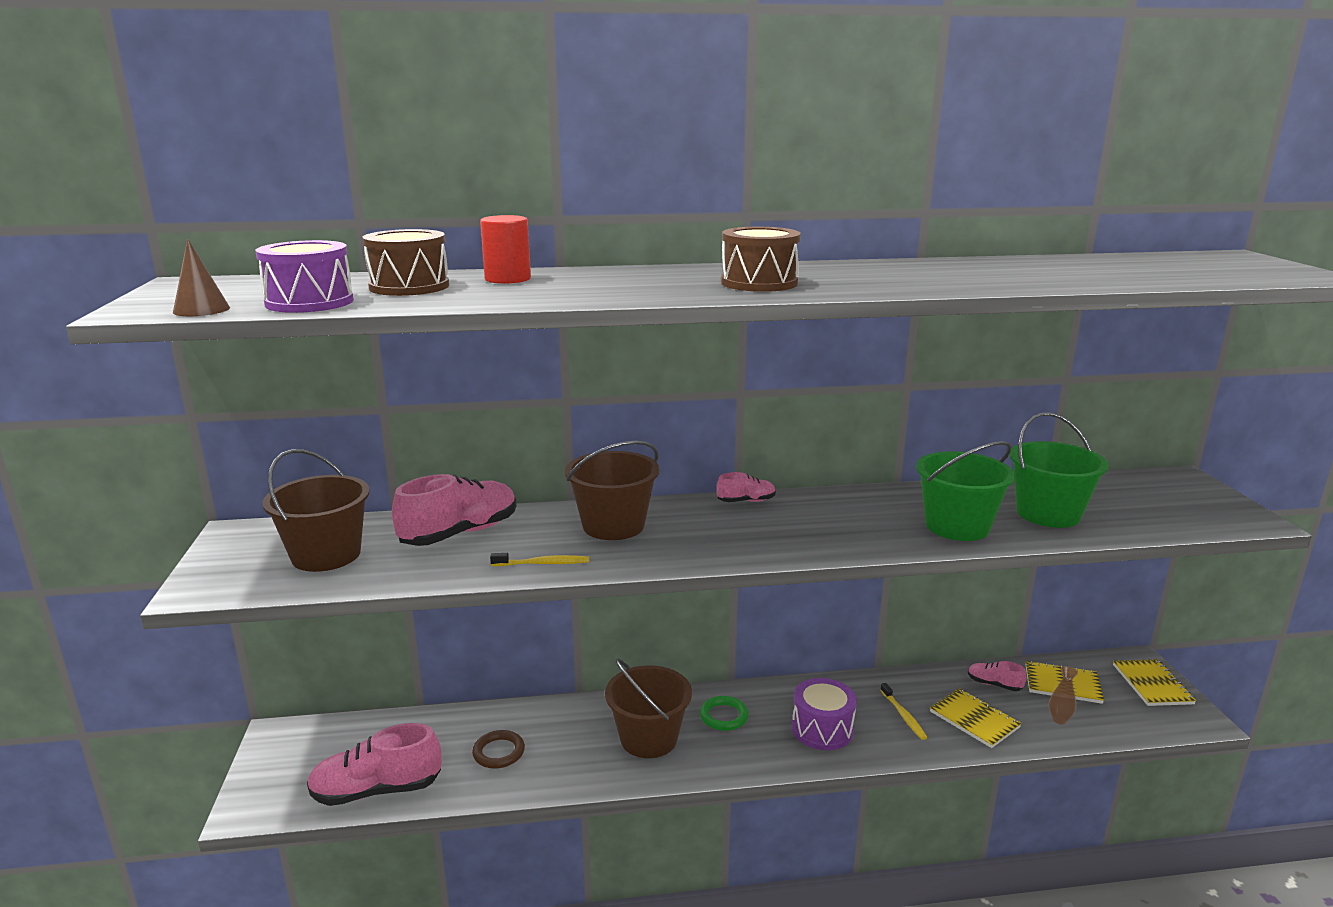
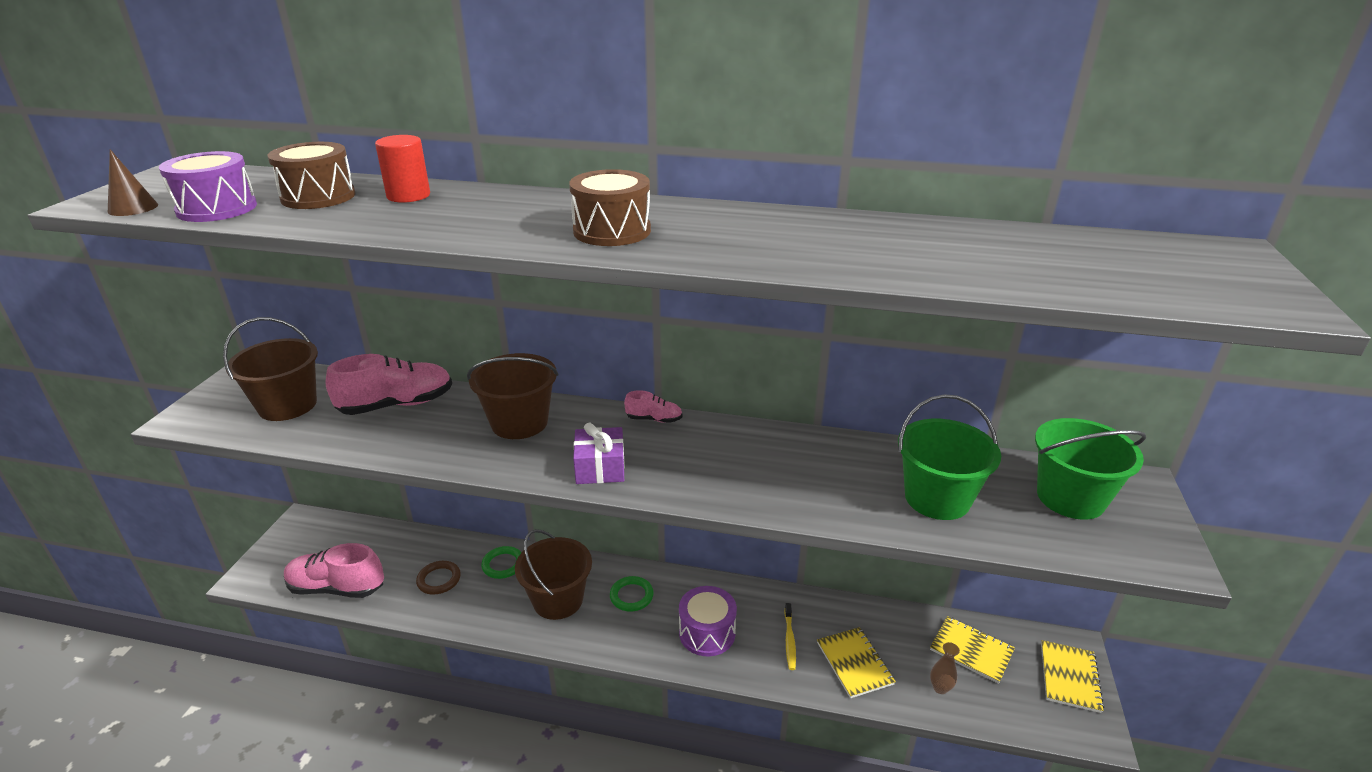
camera: 20 degrees right, 10 degrees up
yellow toothbrush [490,553,589,566] -> none
green bucket [916,441,1015,541] -> green bucket moved to [1035,418,1146,520]
pink shoe [968,661,1027,691] -> none
none -> green ring [481,546,522,579]
none -> purple gift [573,423,625,484]

